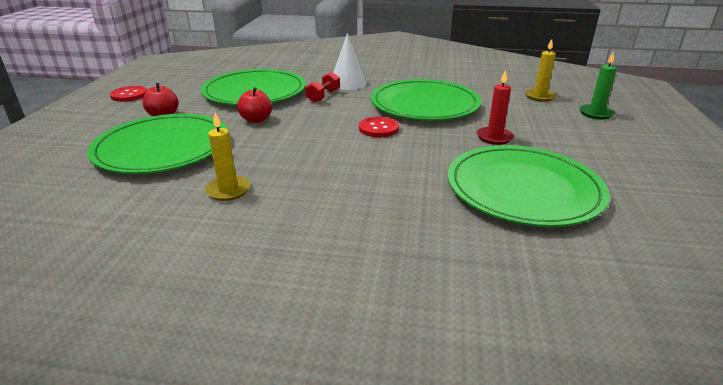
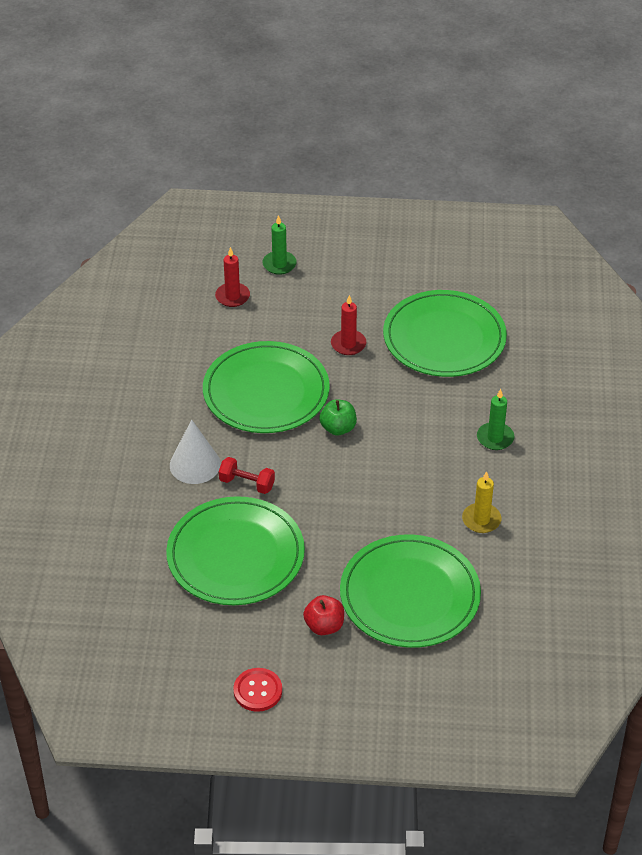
camera: 95 degrees left, 15 degrees up
red apple [237,87,272,123] -> none
red button [359,117,399,138] -> green apple [319,399,357,436]
yellow candle [525,39,556,102] -> red candle [215,247,250,307]
none -> green candle [477,389,515,450]

